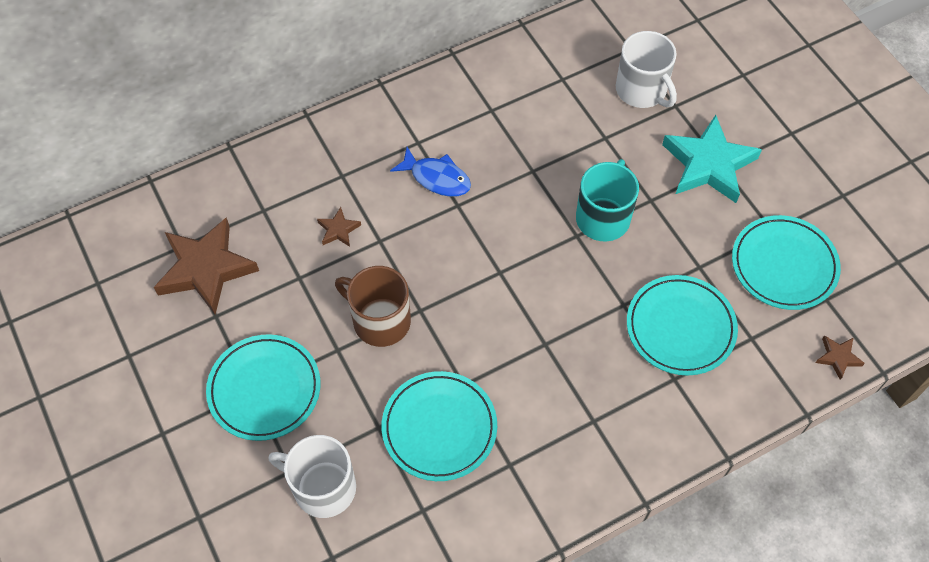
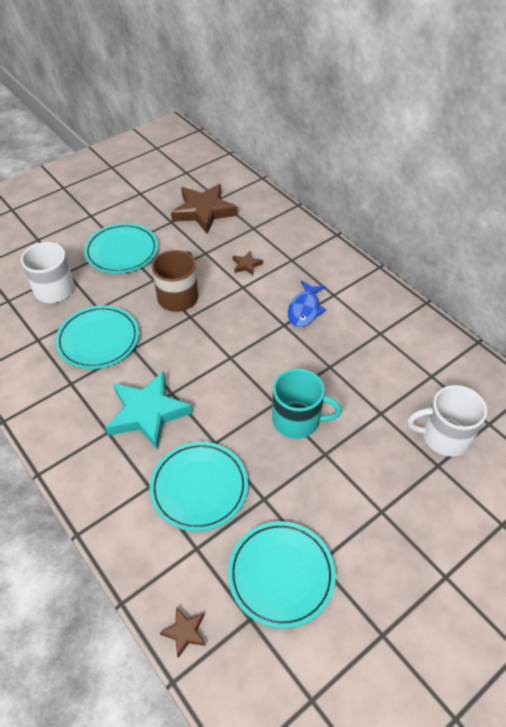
camera: 80 degrees right, 10 degrees down
white mug [616,31,677,108] -> white mug turned 45 degrees clockwise [408,385,487,456]
turquoise star [662,115,762,203] -> turquoise star moved to [105,371,193,450]

